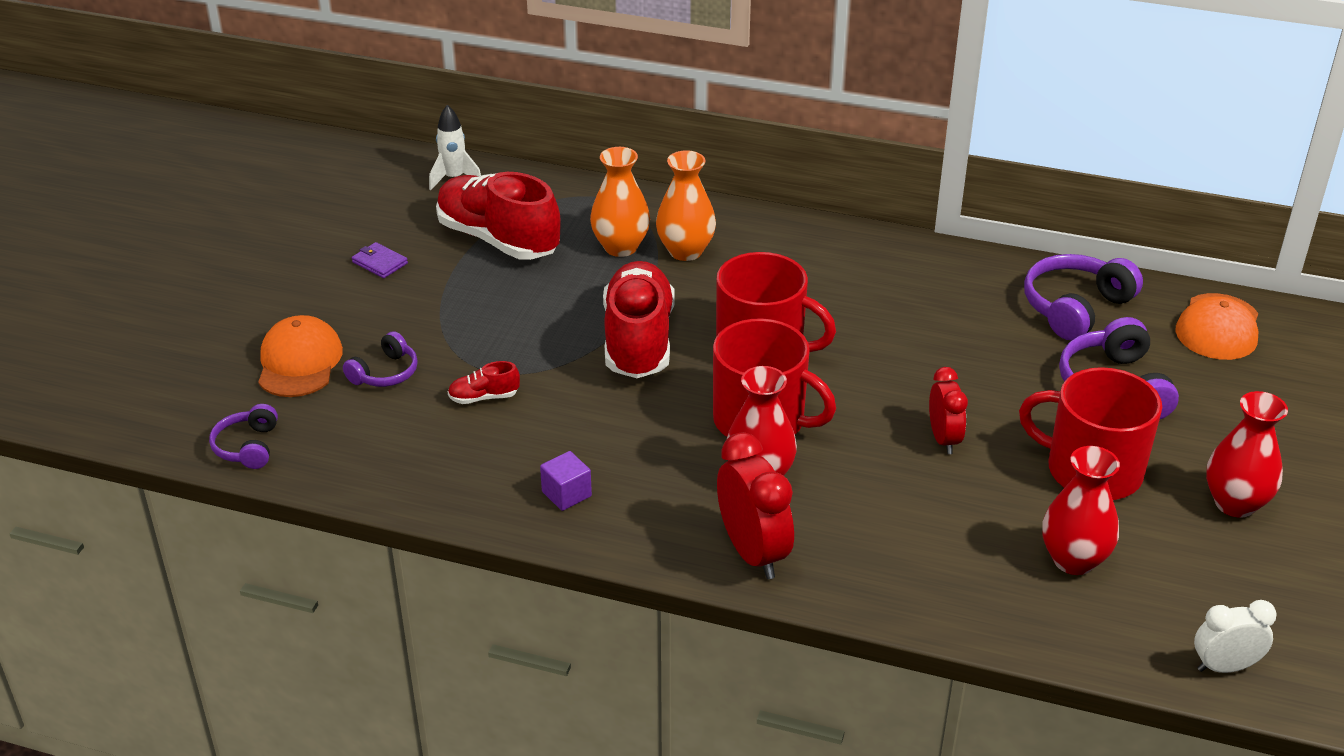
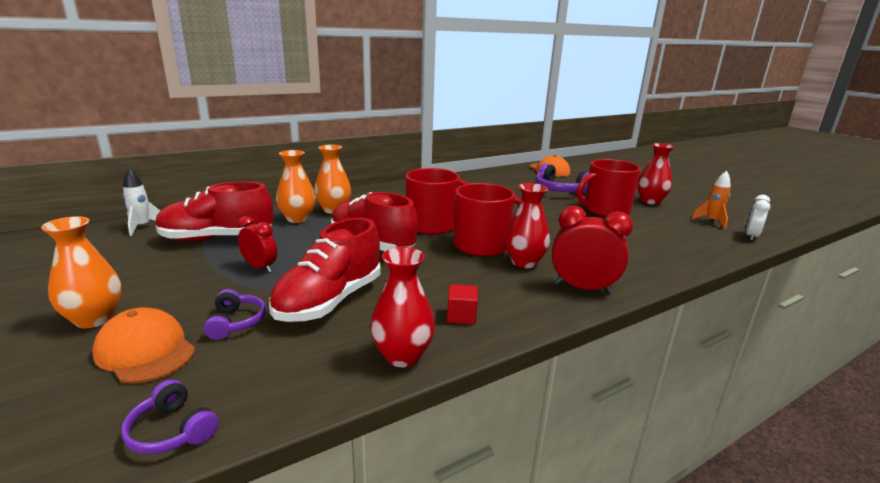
camera: 50 degrees left, 15 degrees down
purple wallet [352,242,408,278] -> none
red shoe [448,361,520,404] -> red shoe [269,218,381,322], size x2.42
purple cube [540,451,592,511] -> red cube [447,284,478,324]
red clock [929,367,968,454] -> red clock moved to [238,216,277,272]
purple headphones [1024,254,1143,340] -> none
red vase [1042,446,1120,575] -> red vase moved to [370,247,435,367]
none -> orange vase [41,216,122,328]
none -> orange rocket [691,171,731,229]

